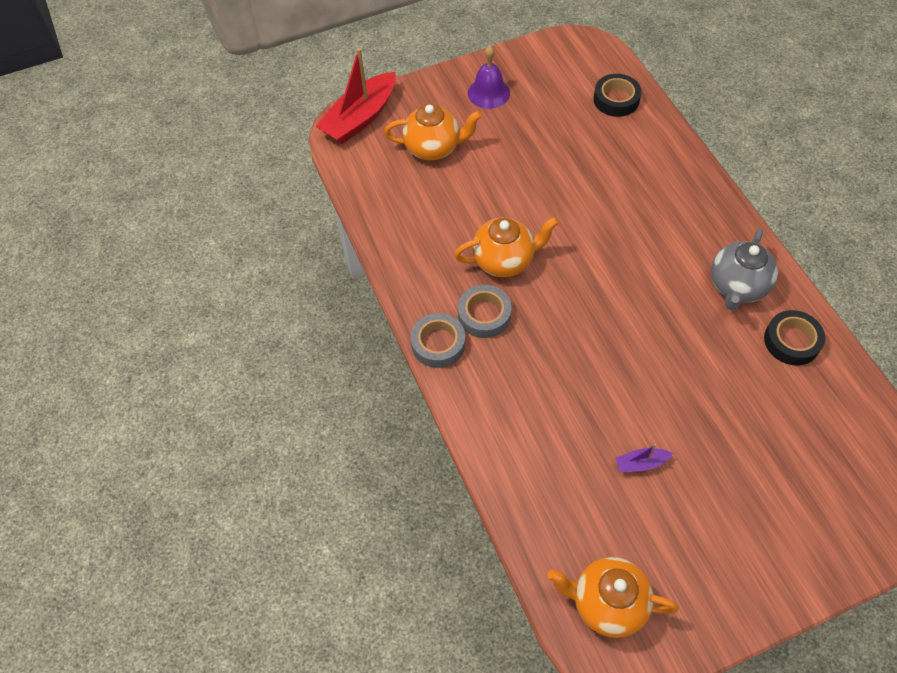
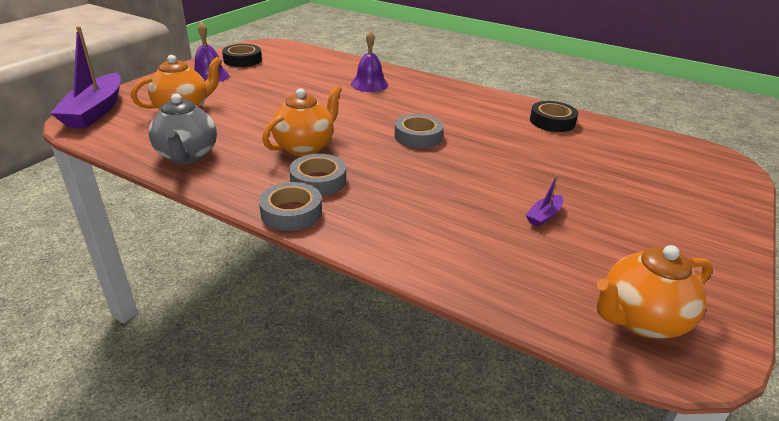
camera: 40 degrees left, 25 degrees down
red boat [316,48,396,144] -> purple boat [50,26,121,128]
black tape [593,74,642,117] -> black tape moved to [222,44,262,67]
grey teapot [711,229,778,310] -> grey teapot moved to [149,94,217,164]
none -> purple bell [351,30,388,92]
none -> grey tape [395,114,443,148]

